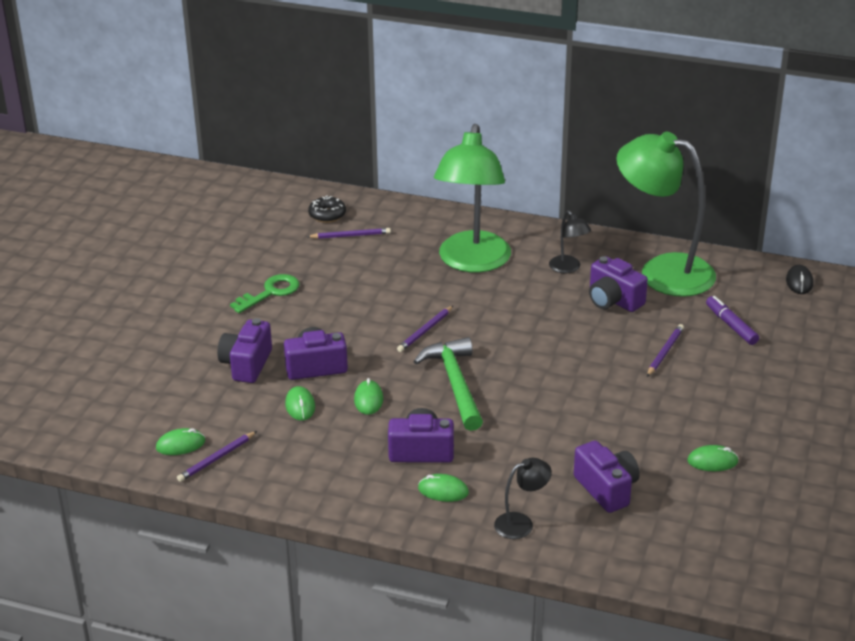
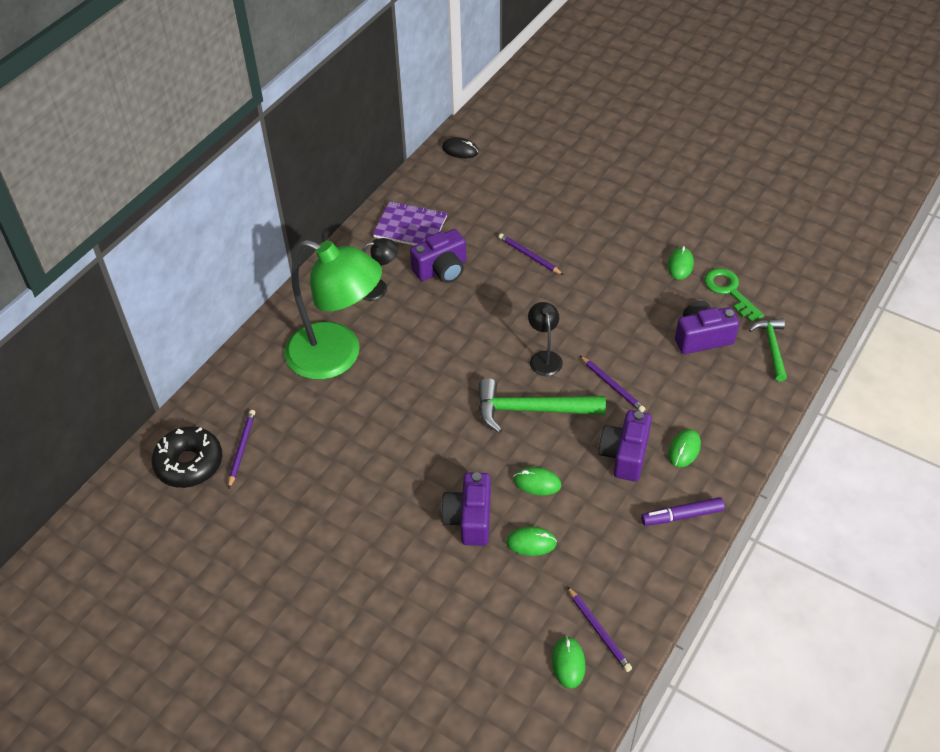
camera: 75 degrees left, 15 degrees up
purple camera [217,318,272,383] -> none
green key [230,274,300,313] -> green key moved to [704,268,764,322]
black donut [308,195,346,223] -> black donut [152,426,222,488], size x1.58
purple pencil [397,305,454,352] -> purple pencil moved to [580,356,645,412]
black lamp [494,458,552,539] -> black lamp moved to [528,302,563,376]
green lamp [616,132,716,297] -> purple notebook [373,201,447,246]
purple marker [706,296,759,345] -> purple marker moved to [641,497,725,526]
none -> green hammer [749,318,787,382]

